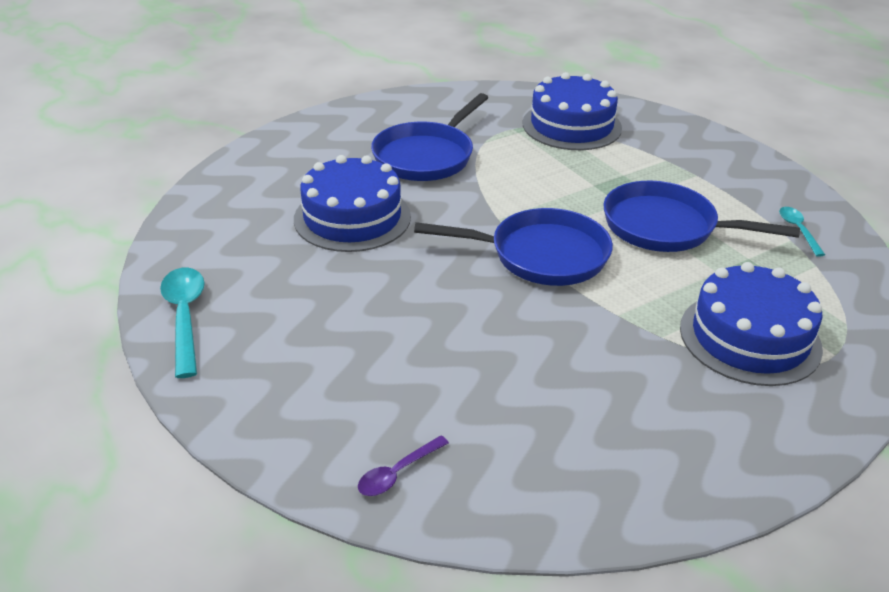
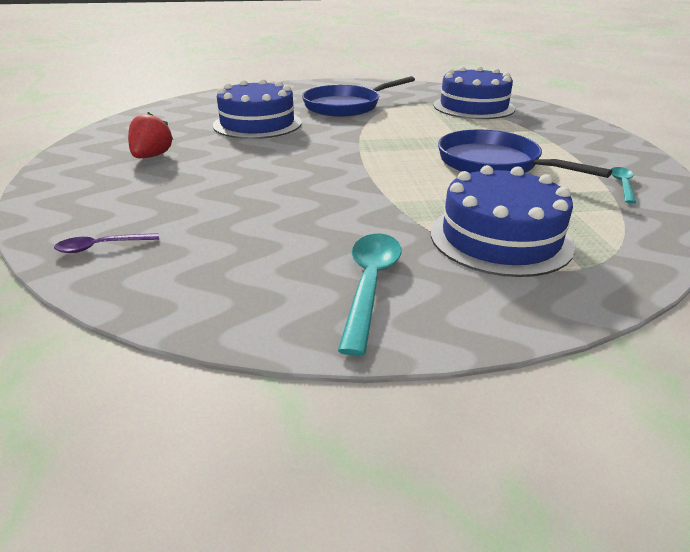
camera: 25 degrees right, 5 degrees down
turquoise spoon [160,268,205,378] -> turquoise spoon moved to [338,234,401,356]
blue pan [414,208,613,286] -> none
none -> red strawberry [128,112,174,158]

